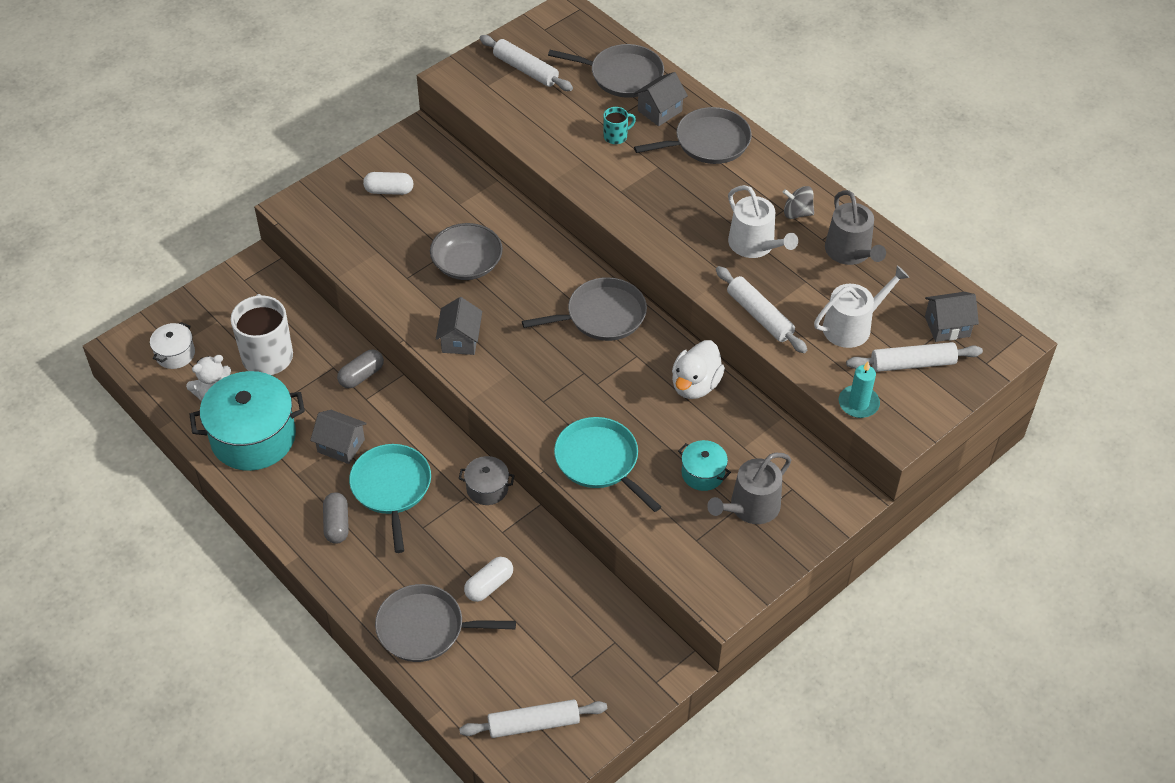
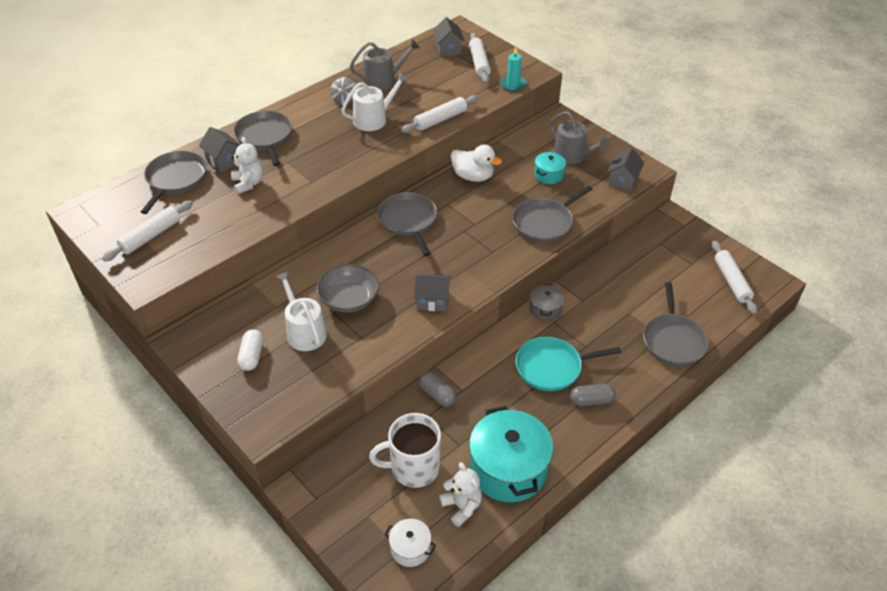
camera: 90 degrees left, 5 degrees down
grey house [310,410,367,464] -> grey house moved to [607,148,644,191]
white capsule [464,557,513,602] -> none
turquoise pan [554,417,661,512] -> grey pan [512,185,592,242]
turquoise mug [603,107,636,144] -> white teddy bear [231,137,263,194]
white watering can [814,265,909,348] -> white watering can moved to [275,271,327,351]

